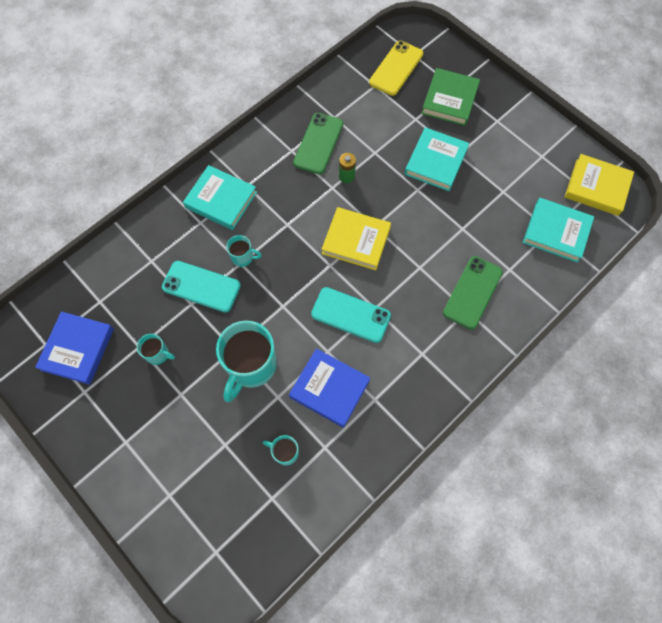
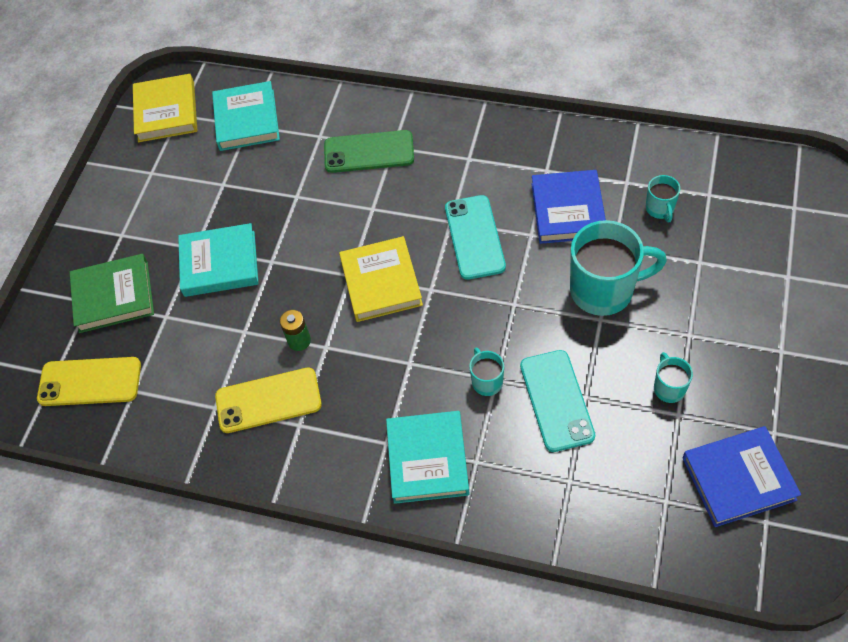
camera: 115 degrees left, 10 degrees down
green phone [293,113,343,174] -> yellow phone [215,368,322,433]

